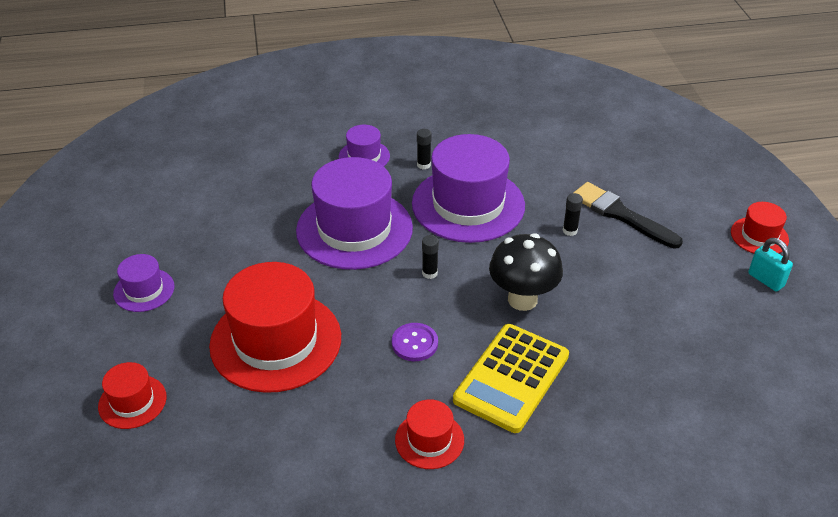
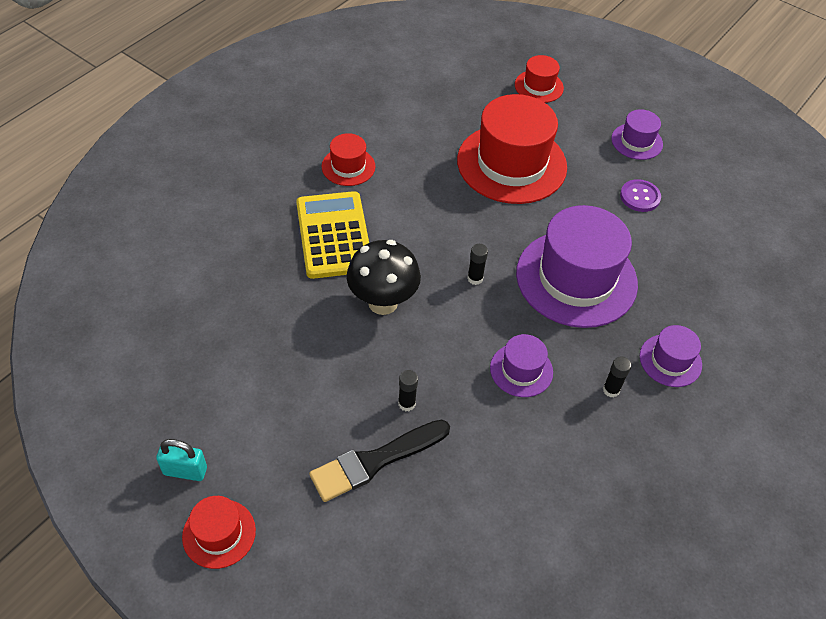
camera: 135 degrees right, 10 degrees up
purple button [392,323,438,361] -> purple button moved to [620,179,661,212]
purple hat [412,134,525,243] -> purple hat [490,334,553,397], size x0.48
black brush [573,182,683,249] -> black brush turned 150 degrees clockwise [309,420,450,502]

